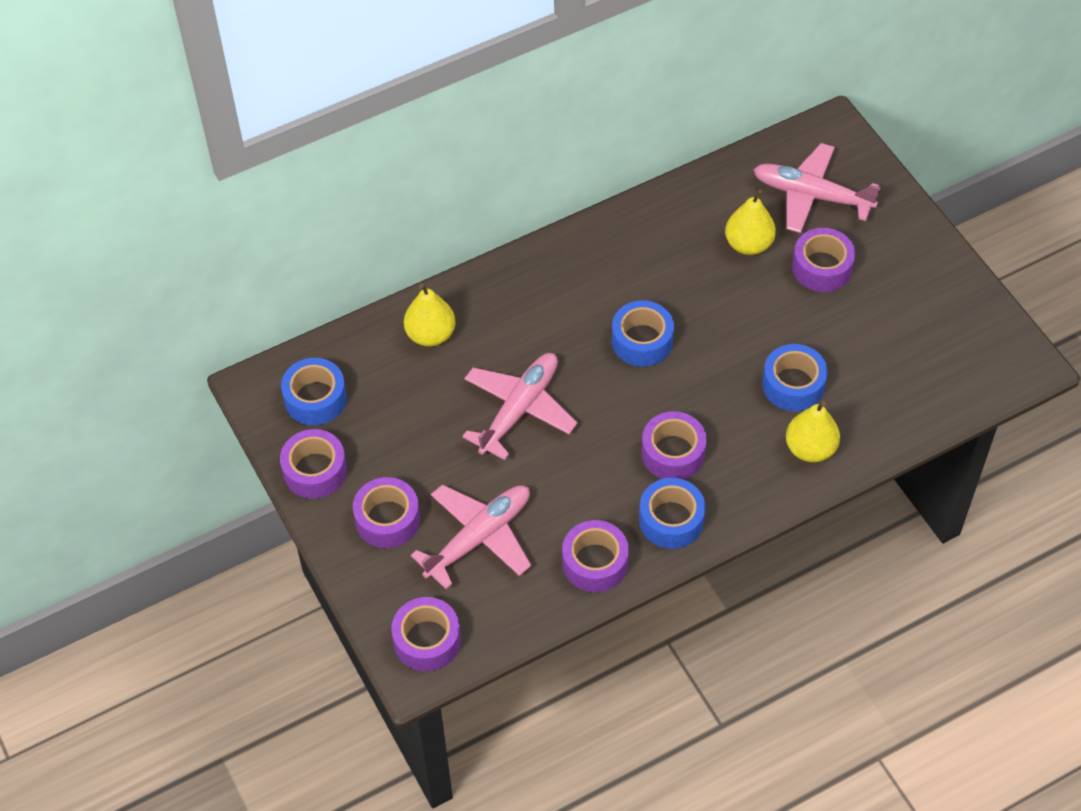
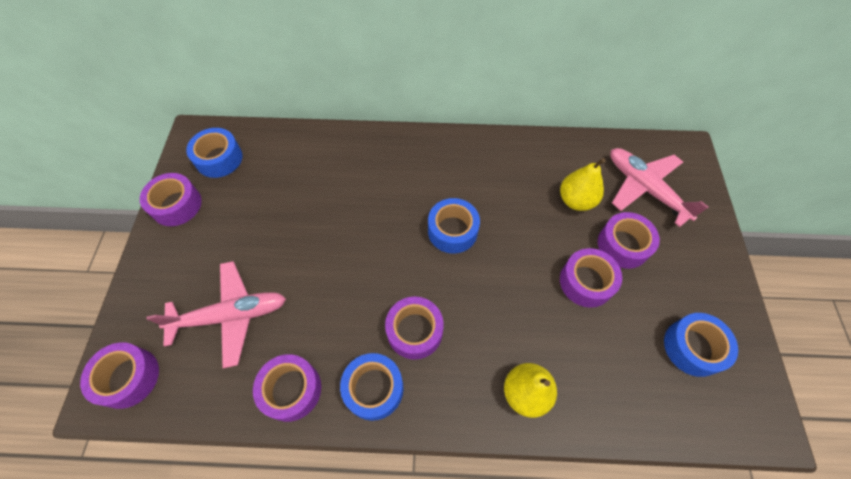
camera: 30 degrees right, 5 degrees up
purple tape [353,477,420,548] -> purple tape moved to [560,248,622,308]
yellow pear [404,284,455,347] -> none
pink plane [462,353,578,460] -> none
blue tape [762,344,828,411] -> blue tape moved to [664,313,738,377]

